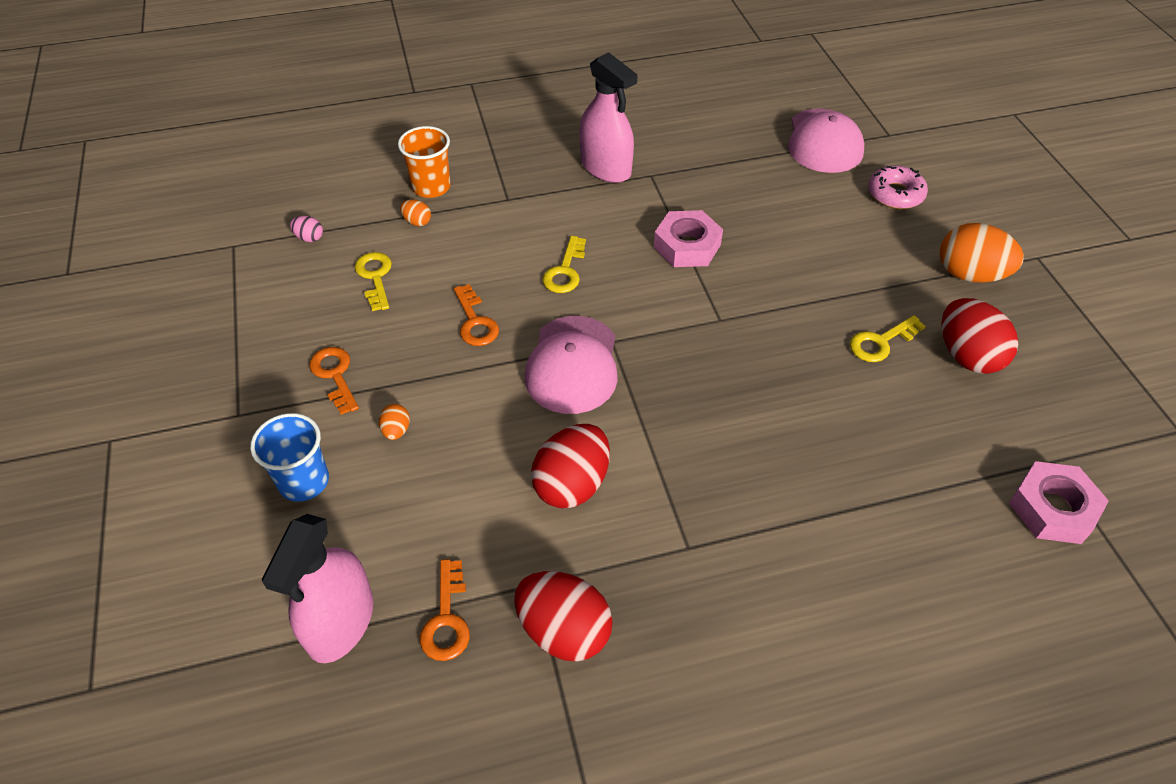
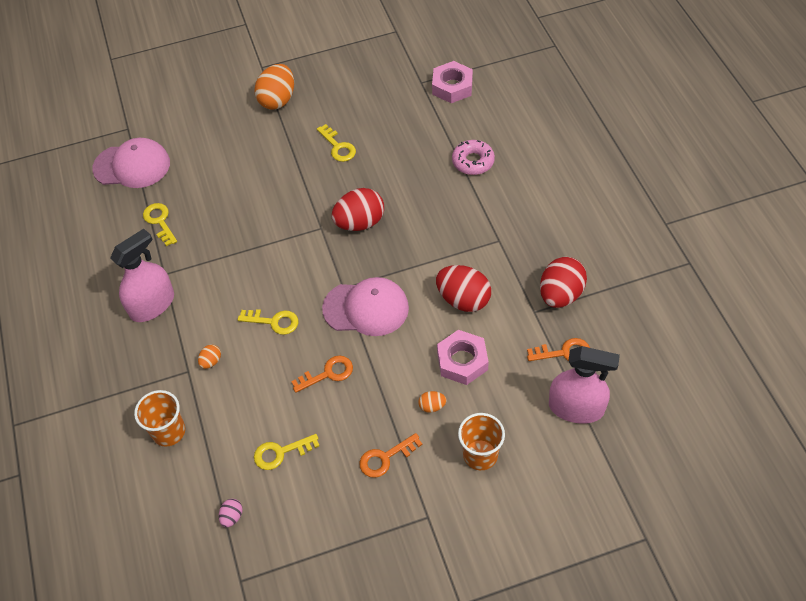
camera: 90 degrees left, 5 degrees up
blue cup [250,413,329,502] -> orange cup [458,413,505,470]
orange egg [400,199,431,226] -> orange egg moved to [198,345,221,369]
pink nut [654,210,723,267] -> pink nut moved to [437,330,489,385]
pink donut [868,165,928,209] -> pink donut moved to [452,140,495,175]
red egg [941,298,1018,374] -> red egg moved to [332,188,384,231]
none -> yellow key [143,203,177,246]

